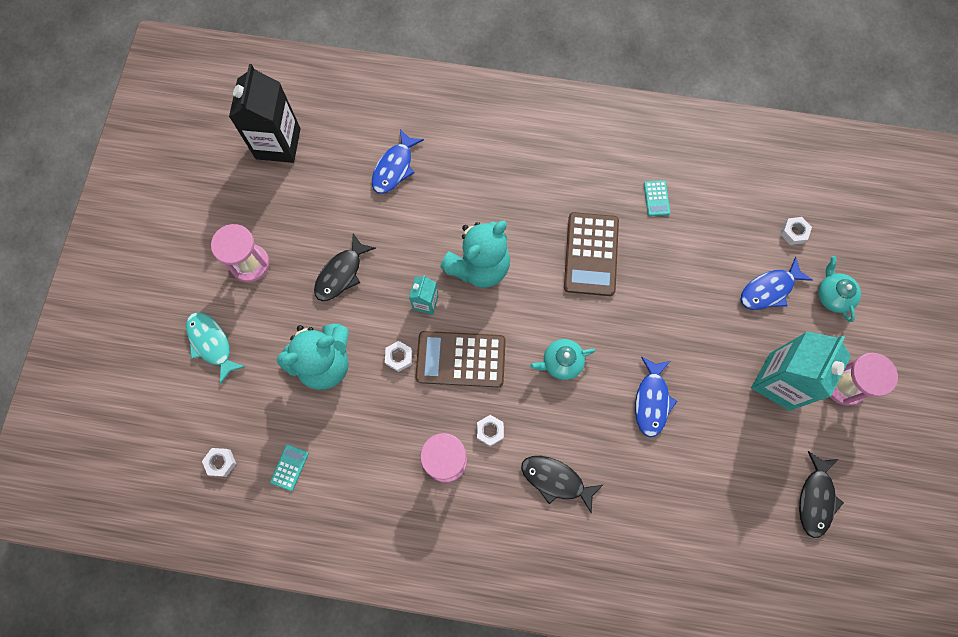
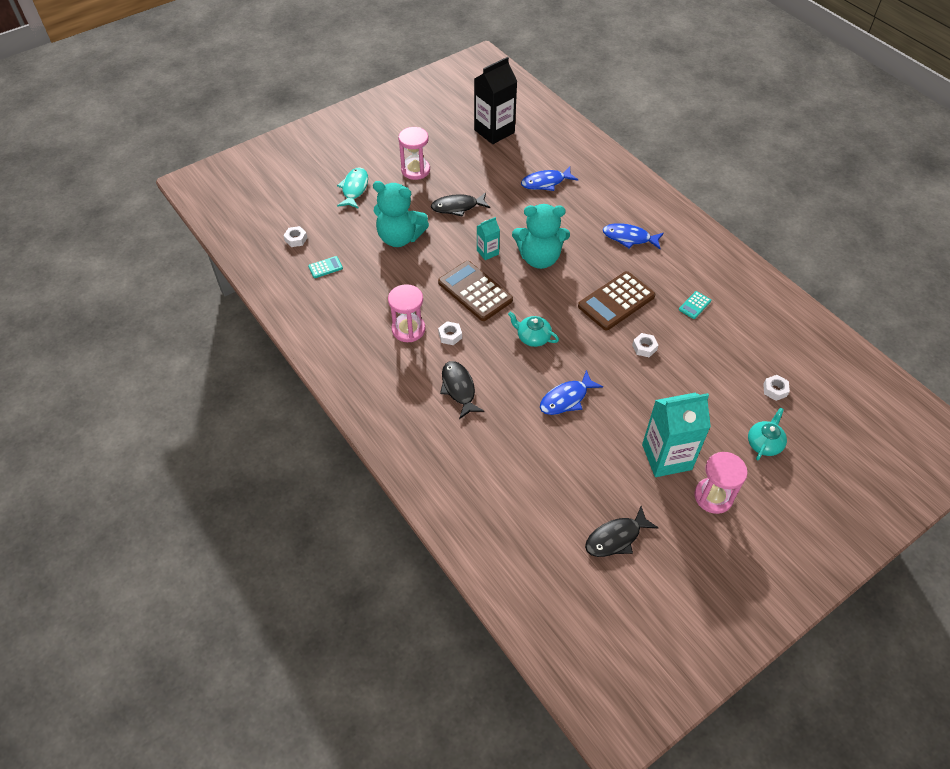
camera: 45 degrees right, 20 degrees down
white nut [385,341,412,372] -> white nut moved to [632,333,658,357]
blue fish [740,257,813,310] -> blue fish moved to [603,223,664,249]

